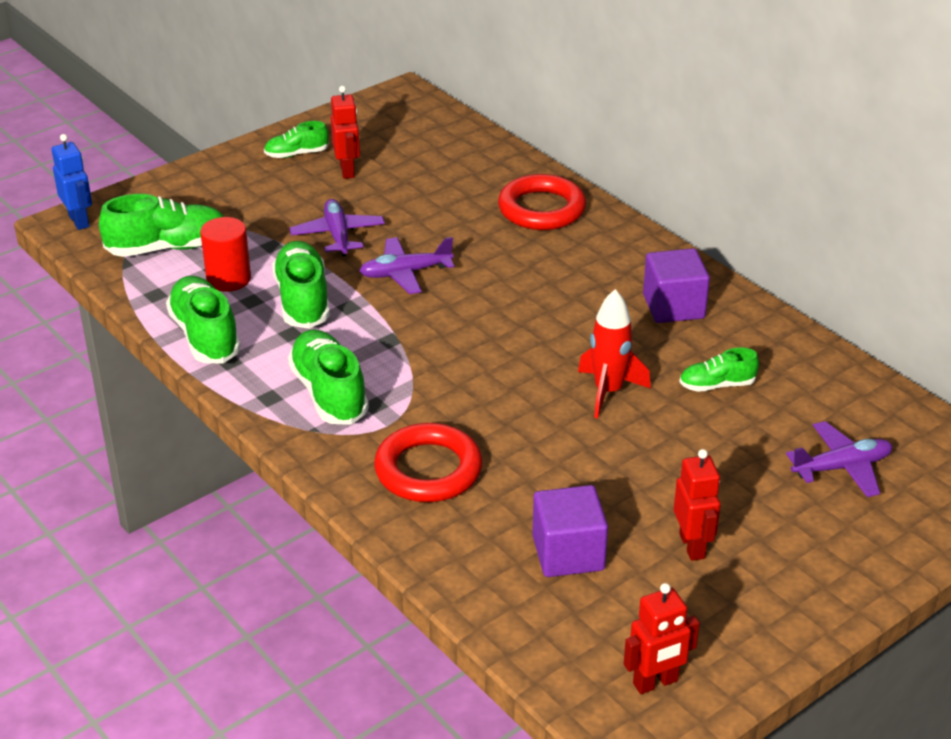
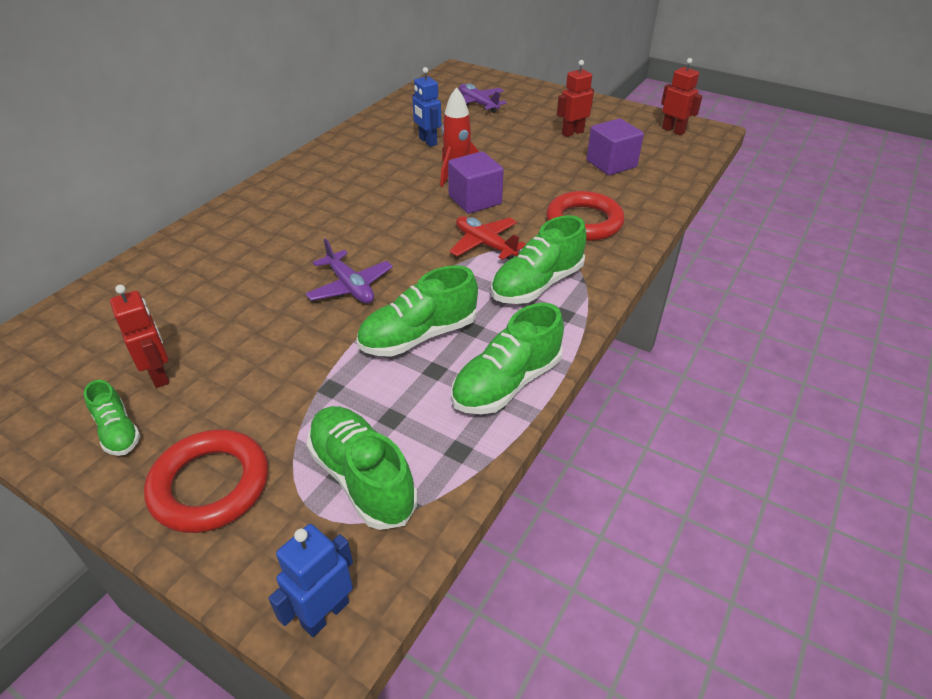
camera: 110 degrees left, 5 degrees up
red cylinder [200,217,251,292] -> none
purple plane [289,199,385,256] -> none
red robot [331,86,360,179] -> red robot turned 90 degrees clockwise [110,285,170,388]
red ring [498,174,586,230] -> red ring moved to [144,429,268,533]
purple cube [643,248,710,323] -> purple cube moved to [448,151,504,214]
green shoe [679,347,759,392] -> blue robot [412,67,441,147]
none -> red plane [450,216,526,260]

